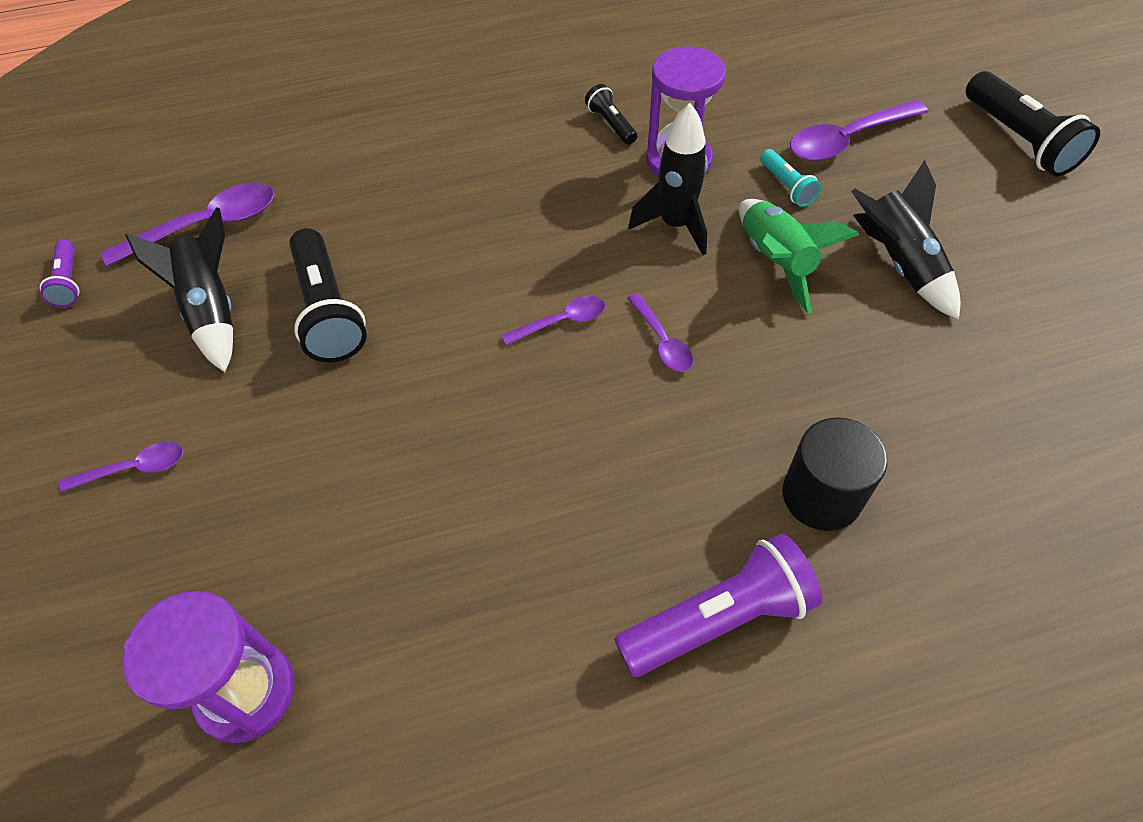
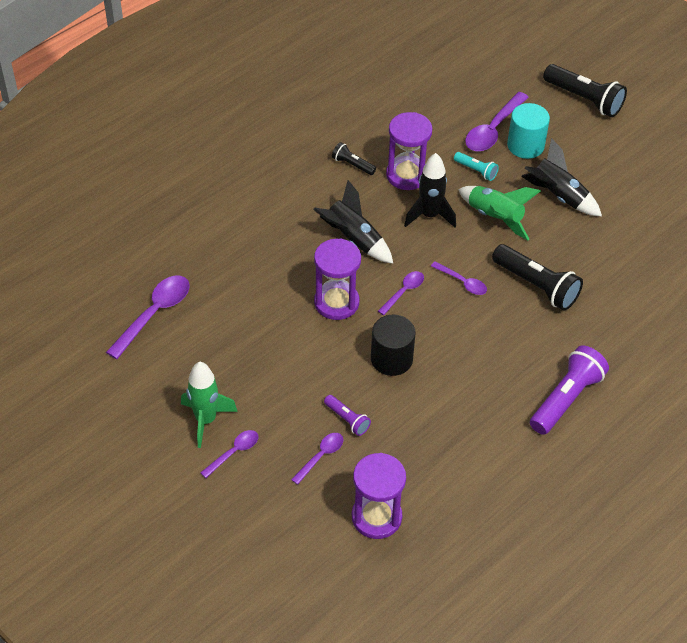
camera: 30 degrees left, 5 degrees down
purple flashlight [39,240,79,307] -> purple flashlight moved to [324,395,371,436]
black rocket [125,207,233,372] -> black rocket moved to [313,180,393,263]
black flashlight [289,228,367,363] -> black flashlight moved to [492,244,583,311]
black cylinder [783,418,887,531] -> black cylinder moved to [371,315,416,376]
none -> green rocket [181,362,238,448]
none -> purple spoon [291,433,343,485]
none -> purple hourglass [314,238,361,320]
none -> turquoise cylinder [507,103,550,159]

